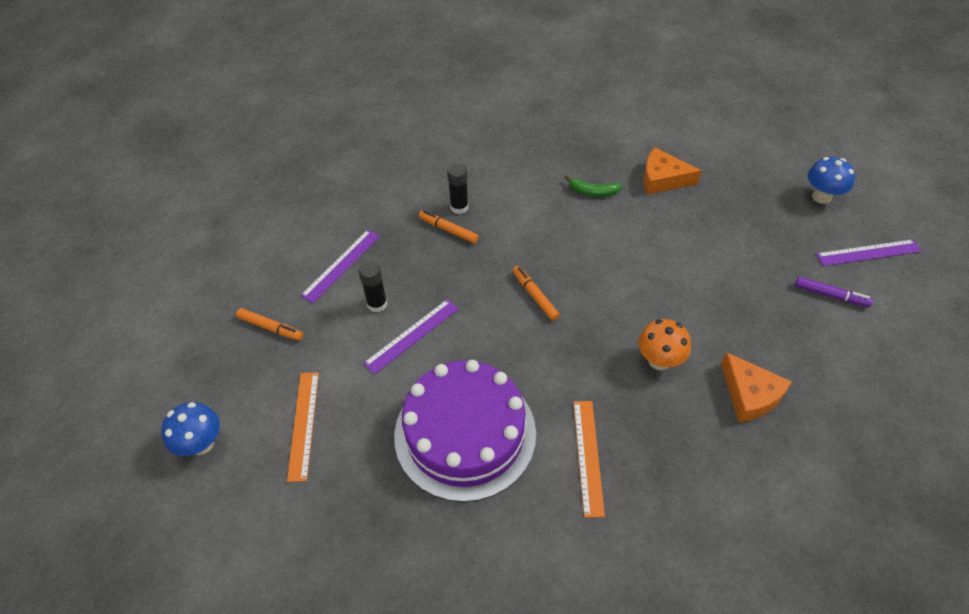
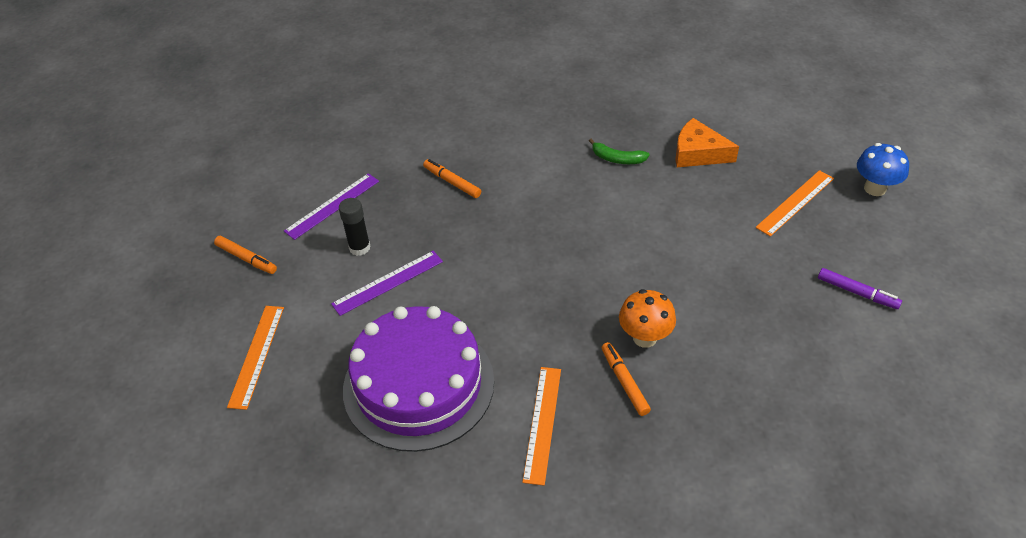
camera: 10 degrees right, 5 degrees down
blue mushroom [161,402,220,456] -> none
black glue stick [447,163,468,214] -> none
orange marker [513,266,560,321] -> orange marker moved to [602,342,651,416]
orange cheese [721,352,792,422] -> none
purple ruler [816,239,921,266] -> none
none -> orange ruler [755,170,834,237]

